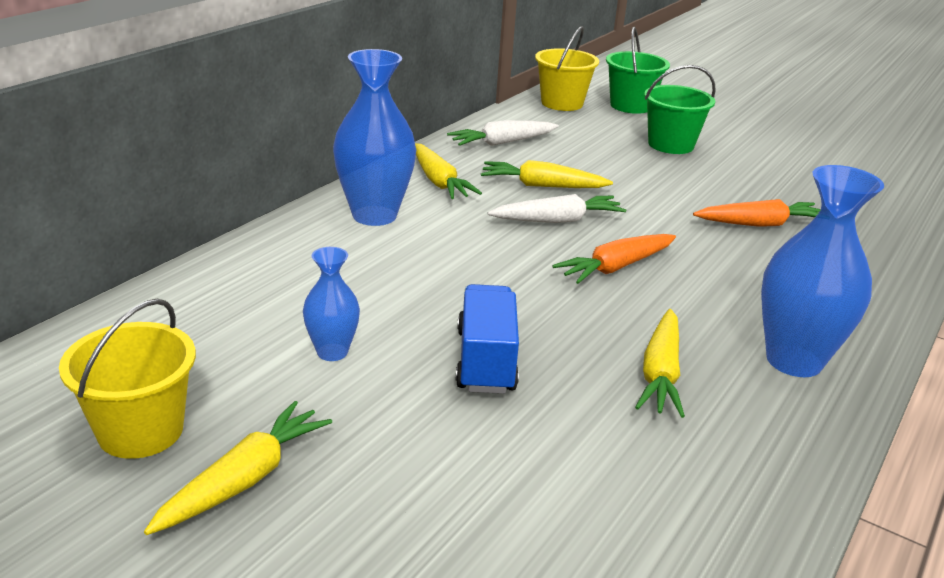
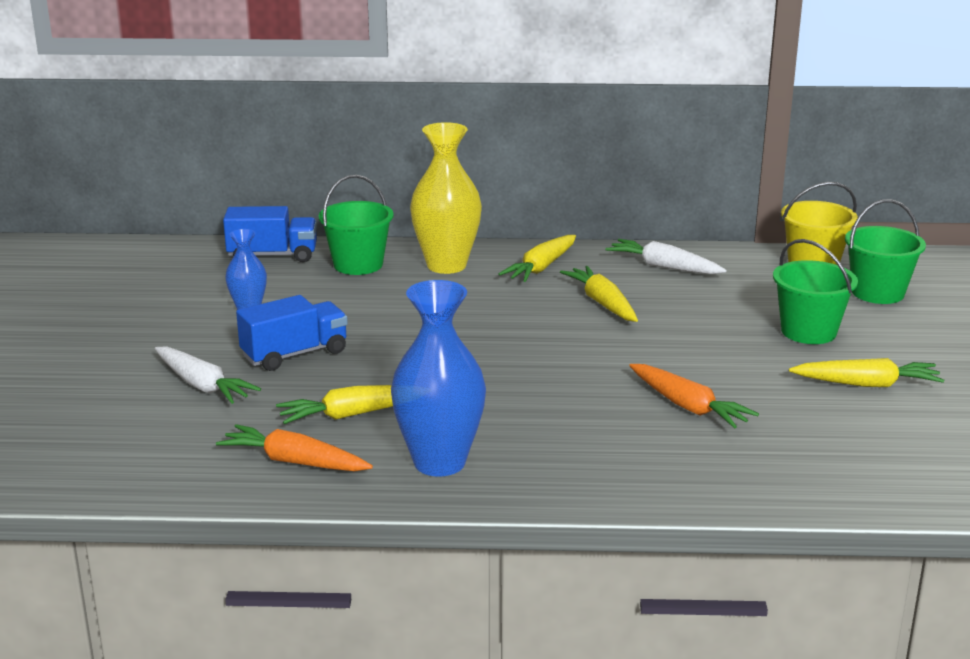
camera: 60 degrees right, 5 degrees down
yellow bucket [59,299,196,459] -> none
yellow carrot [144,401,332,535] -> yellow carrot moved to [789,358,944,387]
blue vase [333,49,416,226] -> yellow vase [410,122,482,274]
white carrot [487,194,626,223] -> white carrot moved to [155,346,261,404]
orange carrot [552,234,676,284] -> orange carrot moved to [216,424,373,471]
none -> blue truck [223,206,317,262]
none -> green bucket [319,175,394,275]

